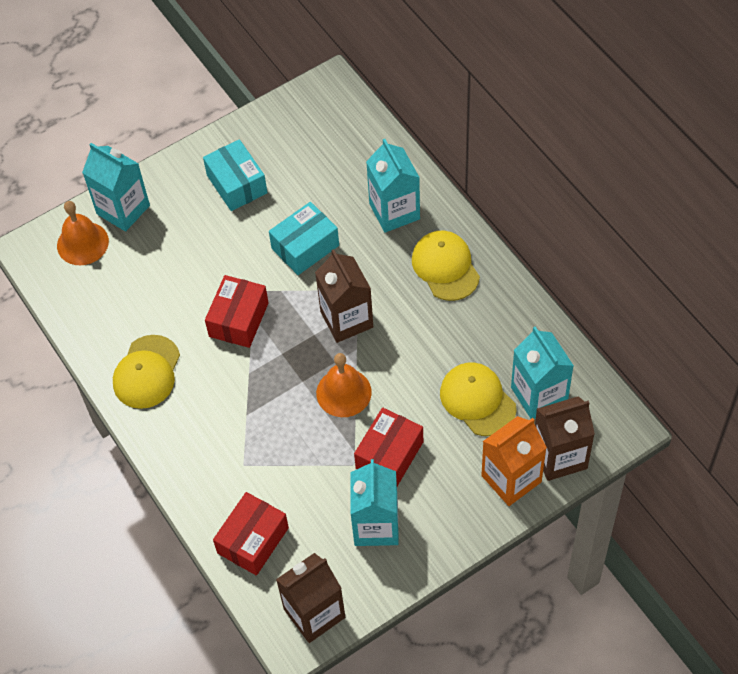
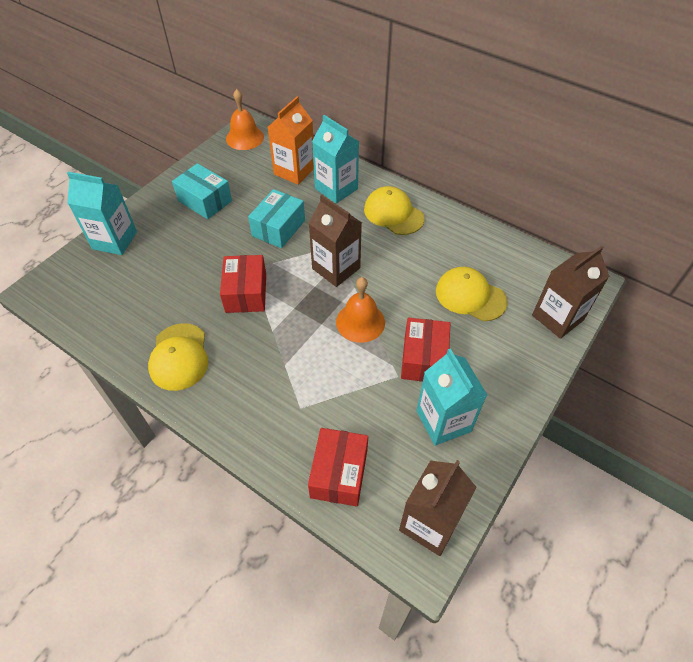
camera: 25 degrees left, 5 degrees down
orange bell [57,201,109,265] -> orange bell moved to [226,89,264,150]
orange carton [481,416,547,506] -> orange carton moved to [268,96,314,185]
turquoise carton [511,326,574,419] -> none

